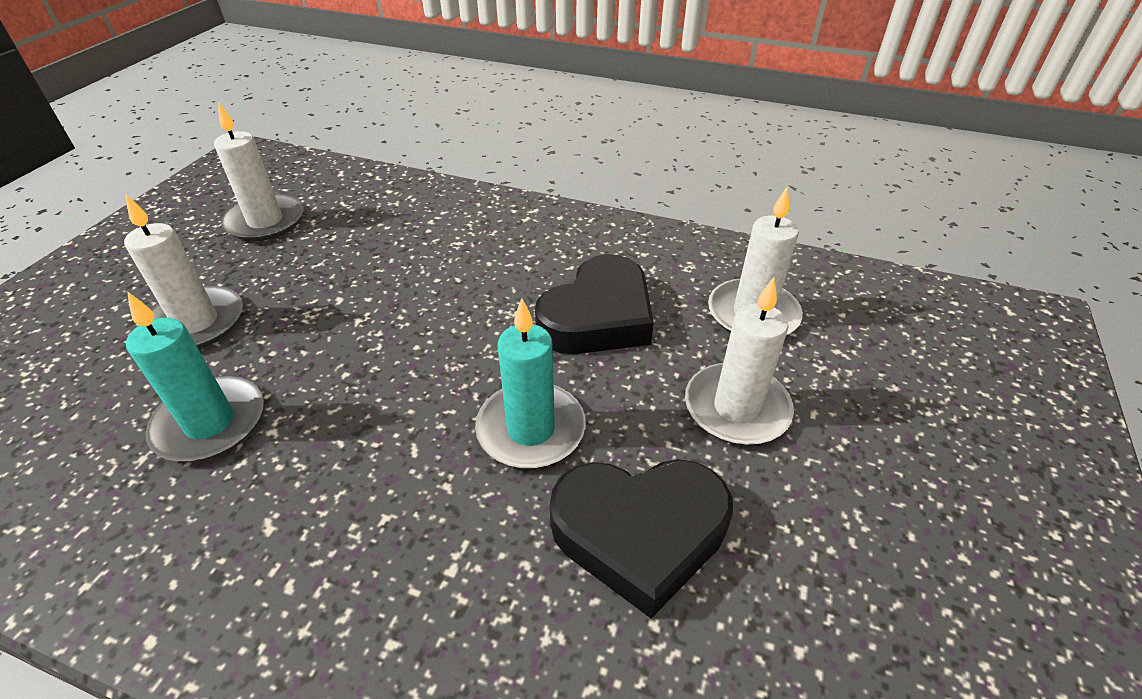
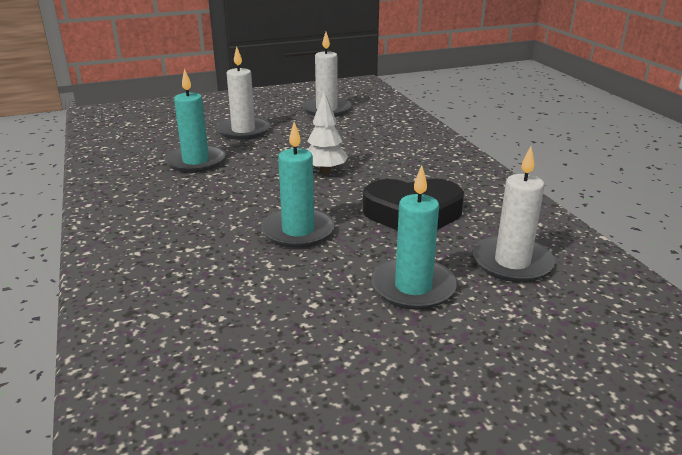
camera: 50 degrees right, 15 degrees down
black heart [549,459,733,618] -> none
white candle [685,277,794,445] -> turquoise candle [371,166,457,310]
none -> white tree [307,91,348,174]

